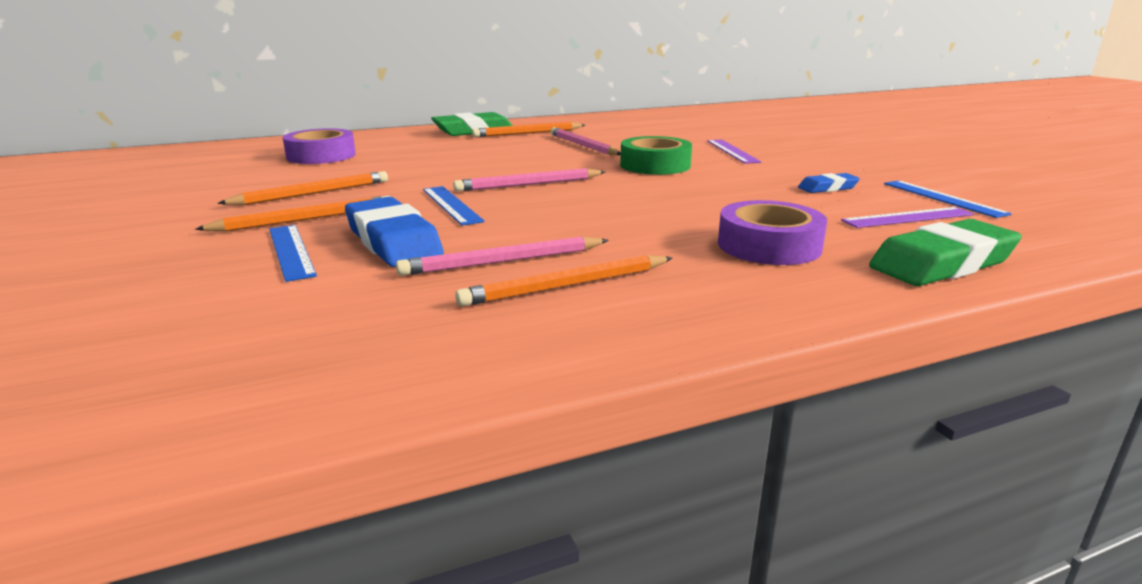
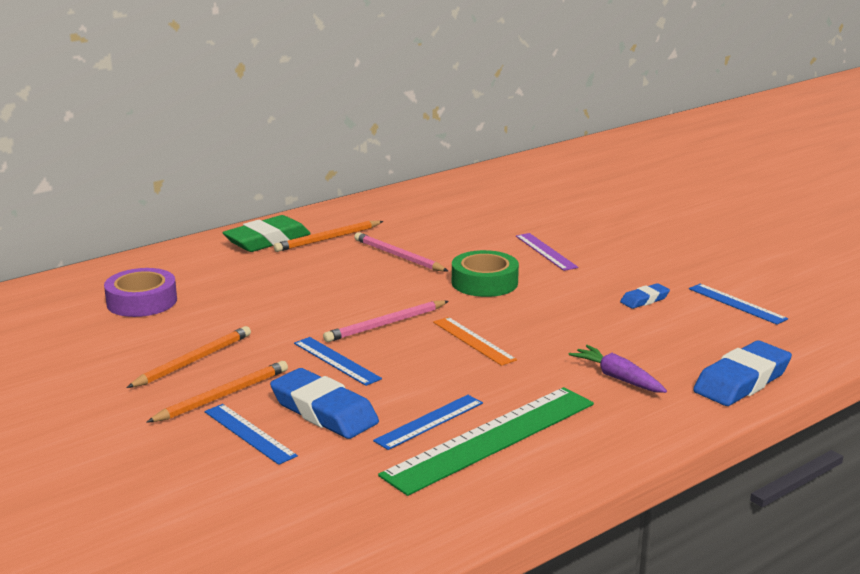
camera: 15 degrees left, 0 degrees up
pink pencil [396,237,609,276] -> blue ruler [373,395,483,450]
orange pencil [455,255,672,307] -> green ruler [378,387,594,496]
purple tape [718,200,827,265] -> purple carrot [569,345,667,393]
purple ruler [841,207,974,228] -> none
green eraser [869,219,1022,286] -> blue eraser [693,341,792,406]
none -> orange ruler [433,317,517,366]

